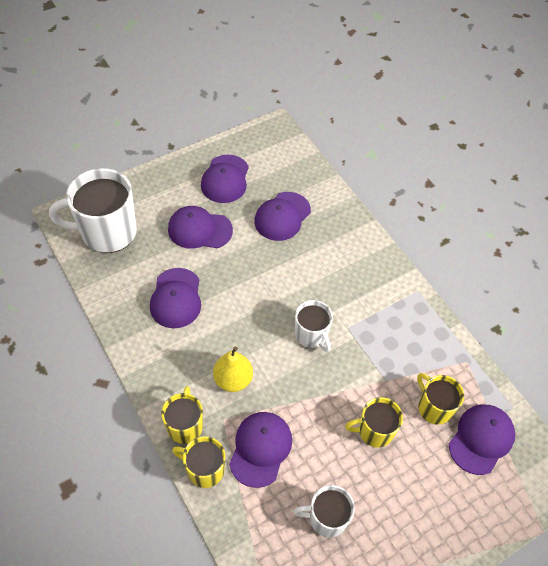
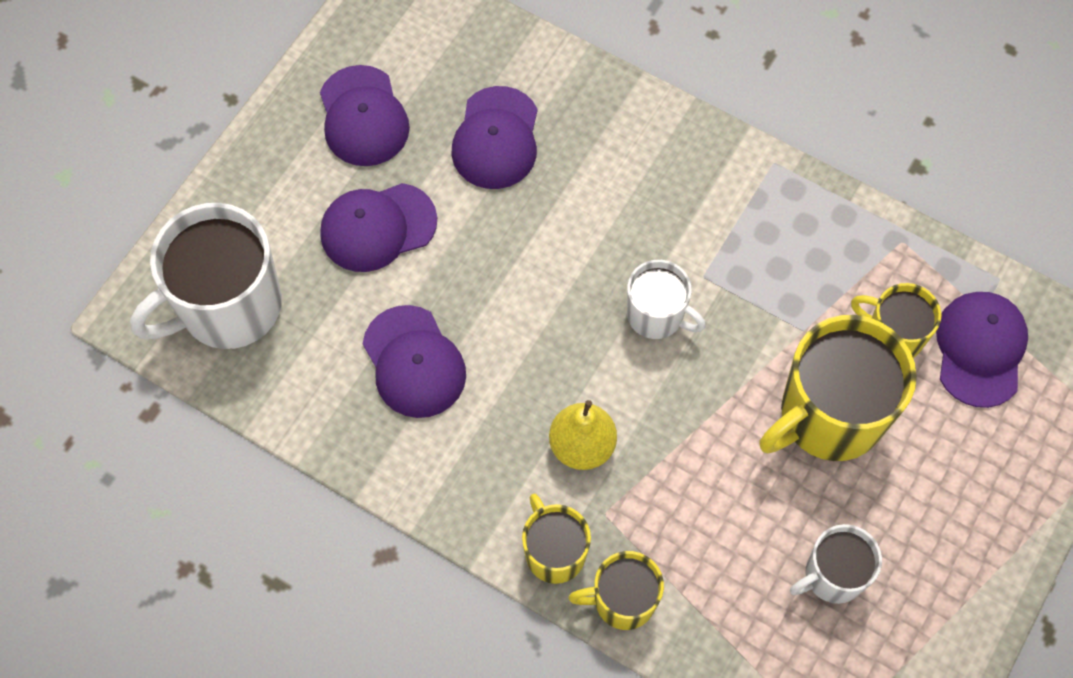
camera: 25 degrees left, 10 degrees up
purple cap [229,412,292,488] -> none
yellow mug [345,397,403,448] -> yellow mug [760,315,917,461], size x1.80

